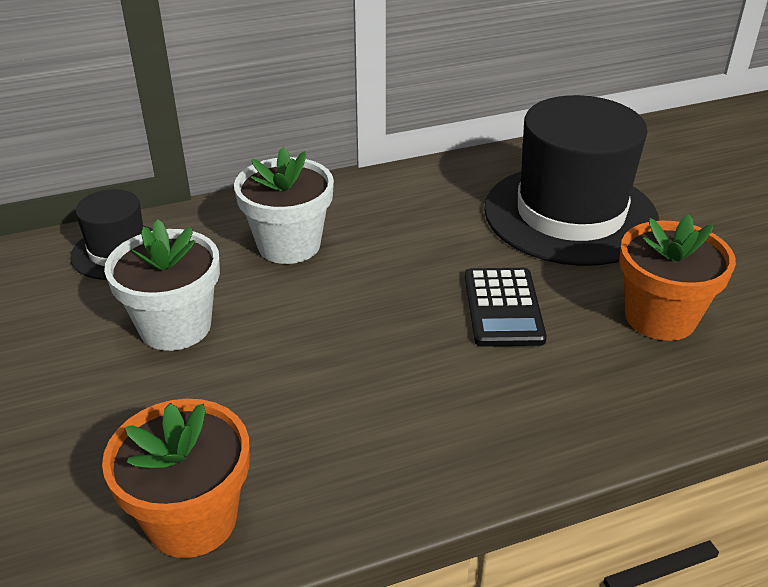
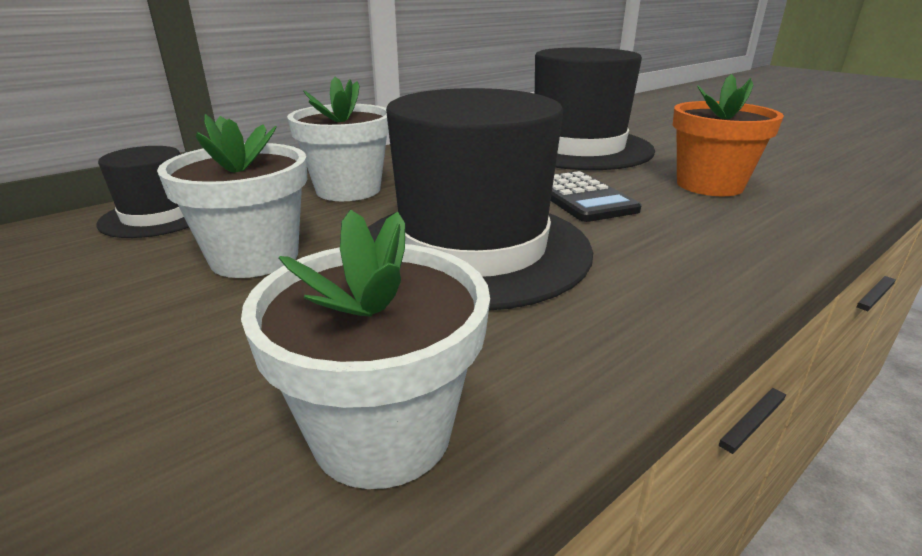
camera: 20 degrees left, 10 degrees down
orange flower pot [102,399,250,558] -> white flower pot [241,210,490,489]
none -> black hat [368,88,593,310]

